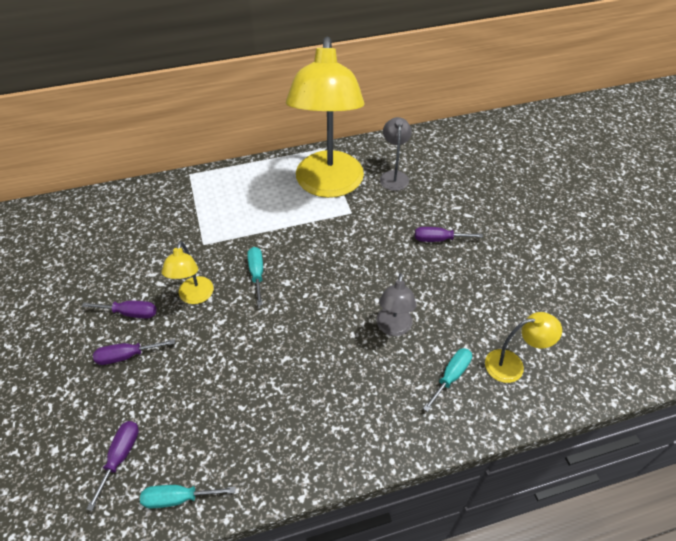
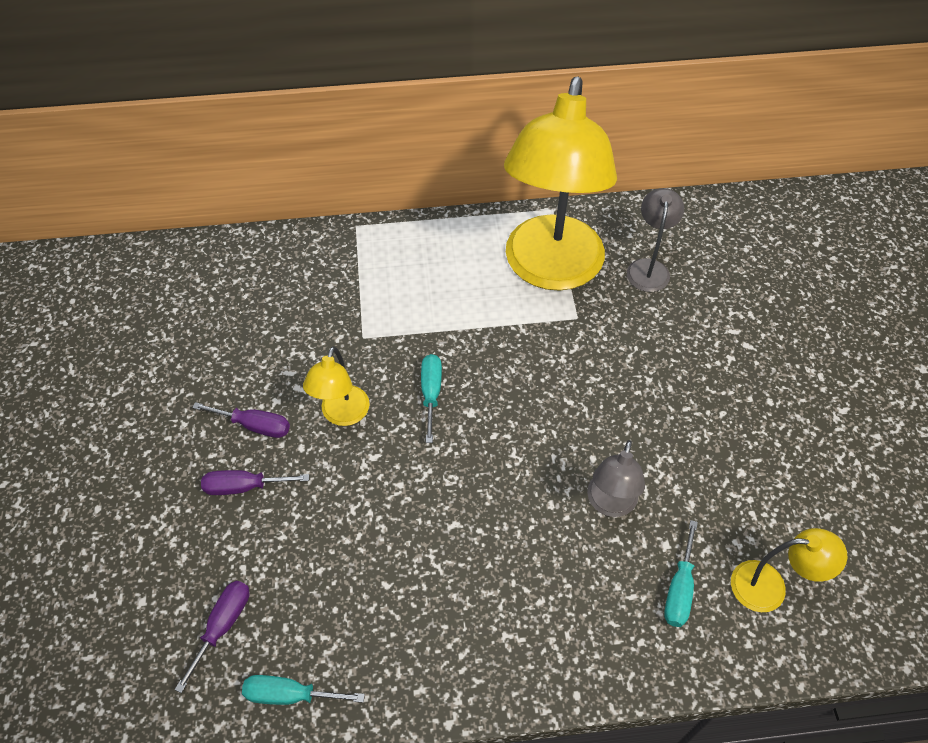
camera: 10 degrees right, 5 degrees up
purple screwdriver [415,227,483,242] -> none
turquoise screwdriver [423,348,472,412] -> turquoise screwdriver turned 150 degrees clockwise [664,520,698,627]

